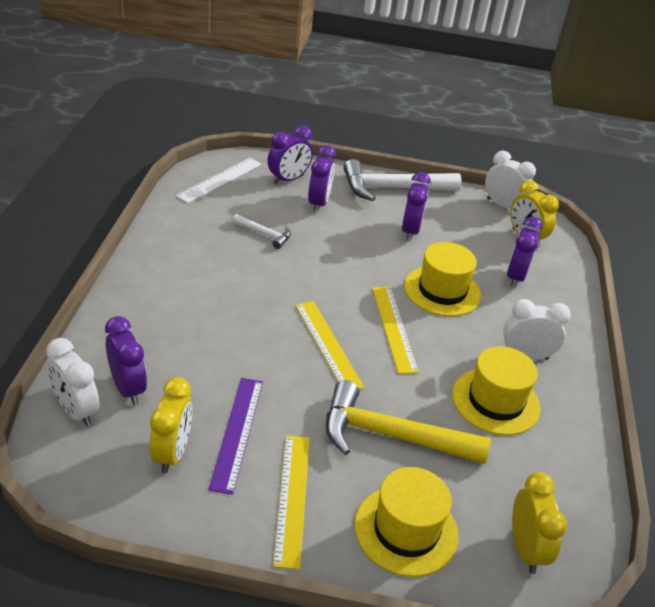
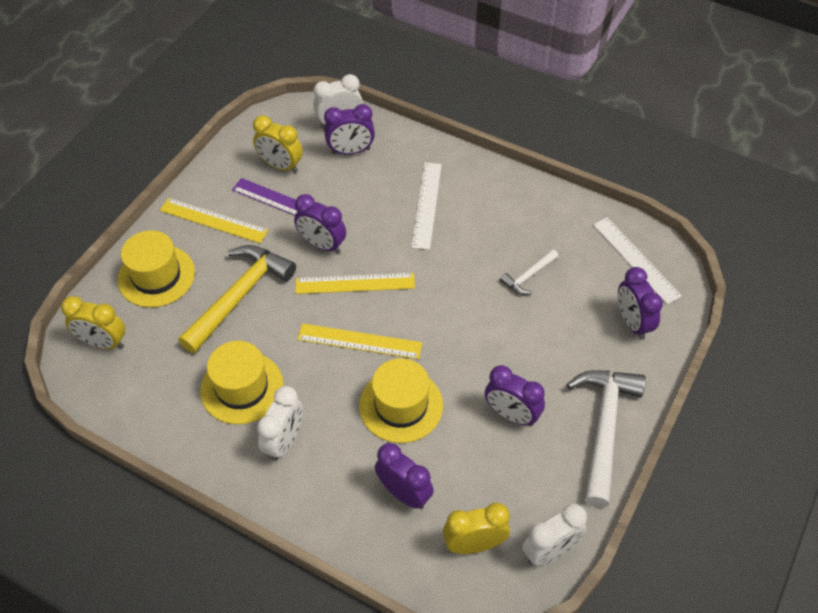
camera: 115 degrees right, 15 degrees up
purple clock [308,145,336,213] -> purple clock moved to [294,194,346,253]
none -> white ruler [411,163,442,250]

